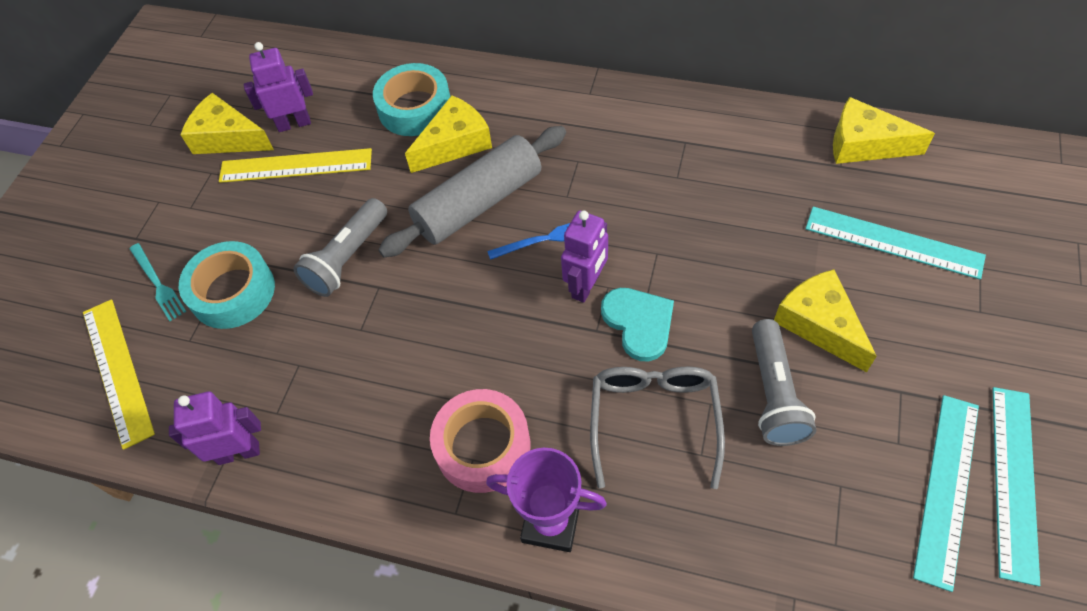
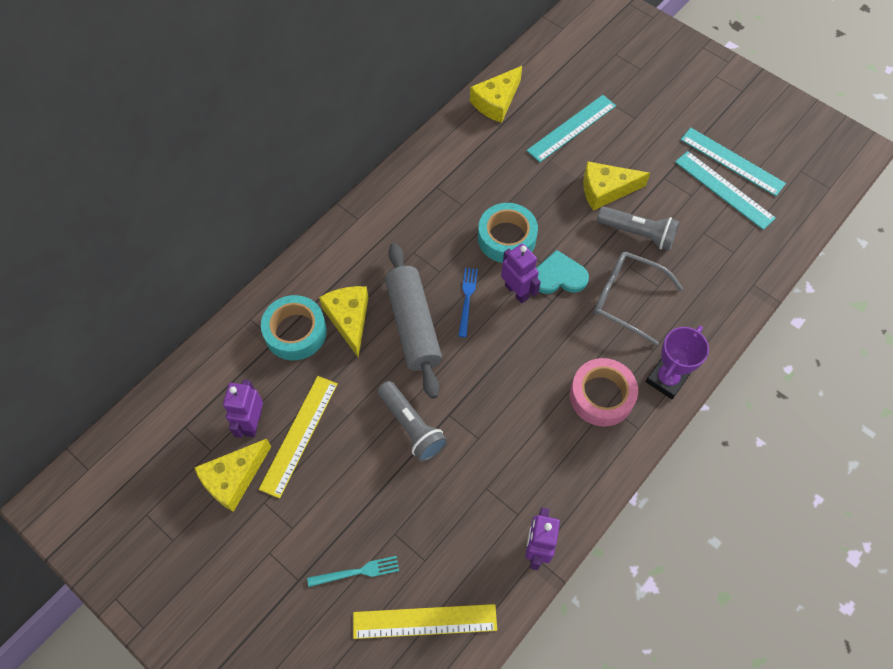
camera: 70 degrees left, 5 degrees up
turquoise tape [179,241,275,329] -> turquoise tape moved to [478,203,538,263]

